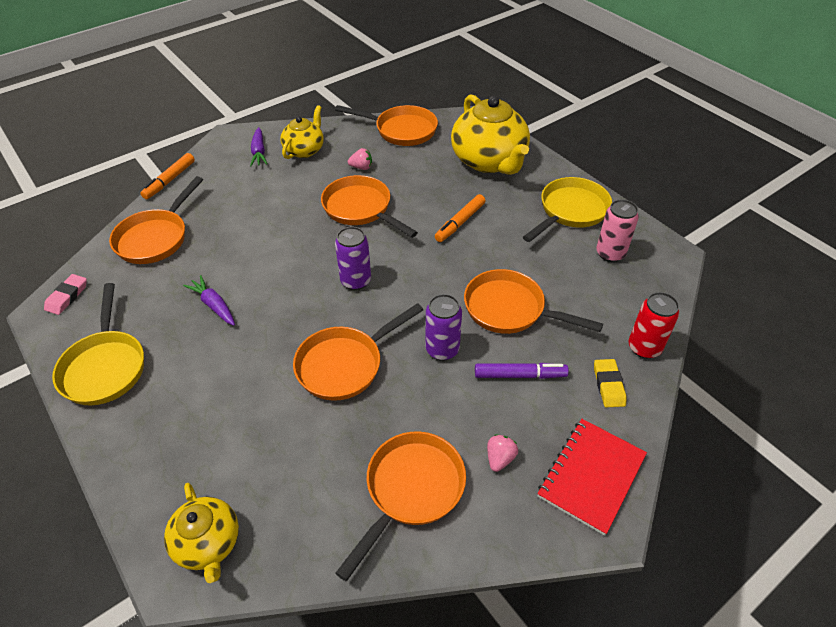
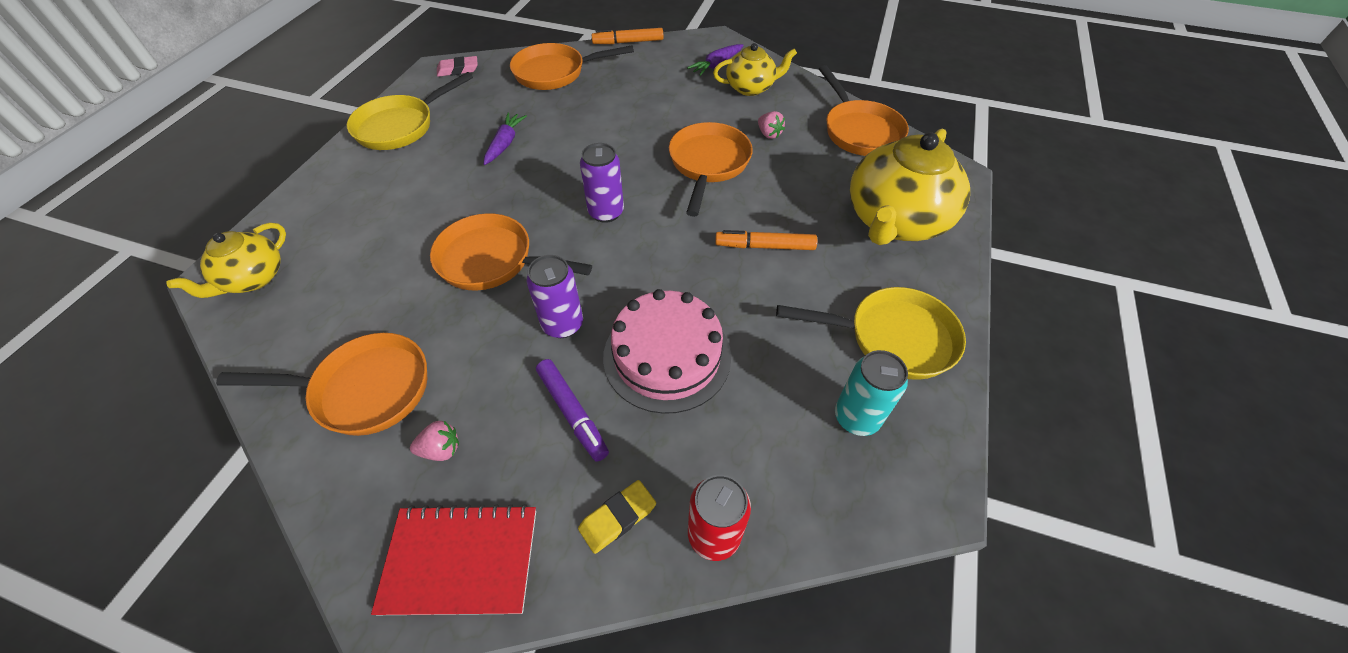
camera: 55 degrees right, 5 degrees up
orange pan [464,269,603,334] -> pink cake [603,289,731,414]
pink can [596,199,639,262] -> turquoise can [835,350,908,436]

